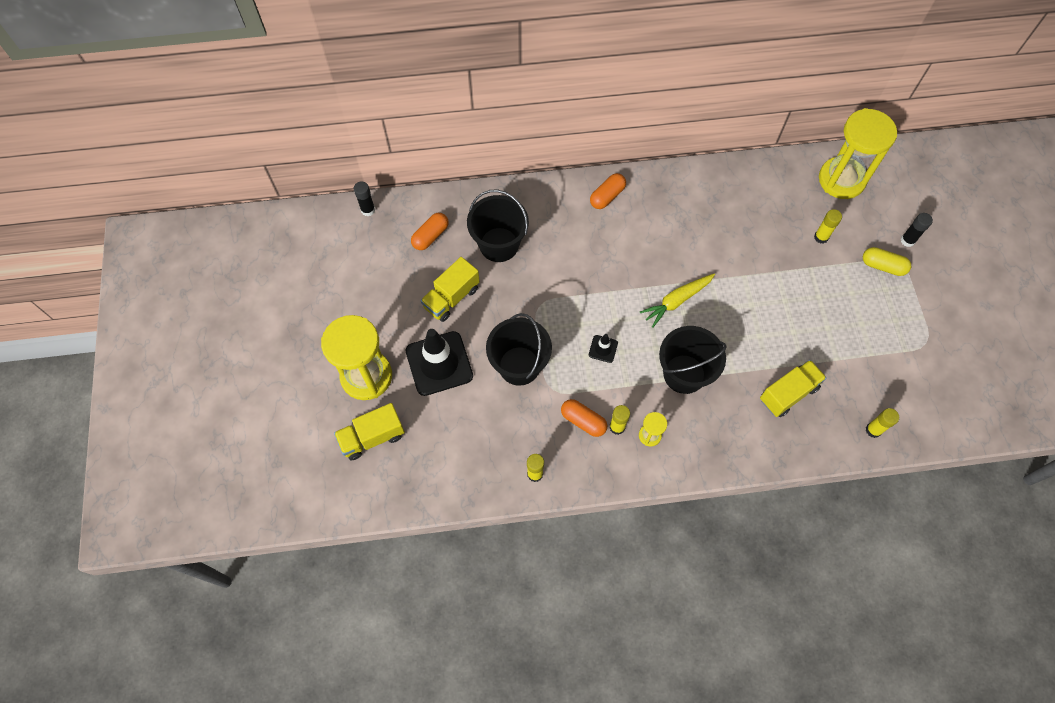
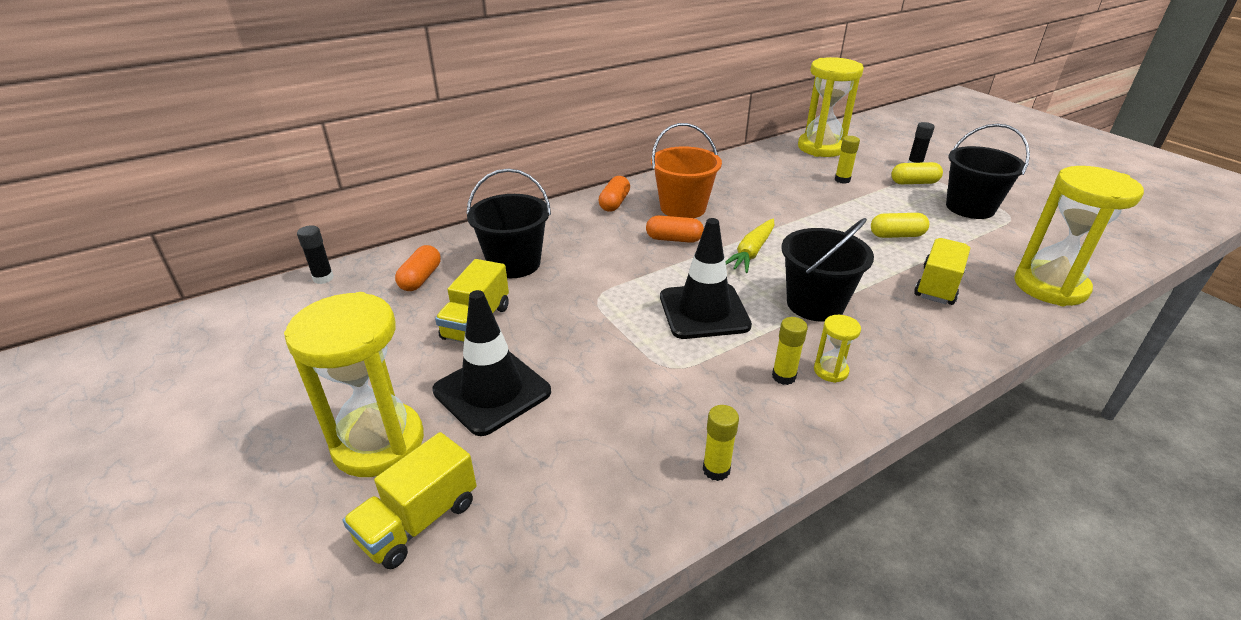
camera: 25 degrees left, 30 degrees down
black bucket [486,313,552,386] -> black bucket moved to [946,124,1030,219]
orange capsule [561,399,607,437] -> orange capsule moved to [646,215,704,243]
black traffic cone [589,334,618,363] -> black traffic cone [660,218,752,339], size x2.25
yellow glue stick [866,408,899,438] -> yellow hourglass [1014,166,1144,306]
none -> orange bucket [651,123,722,218]
none -> yellow capsule [871,213,929,238]

